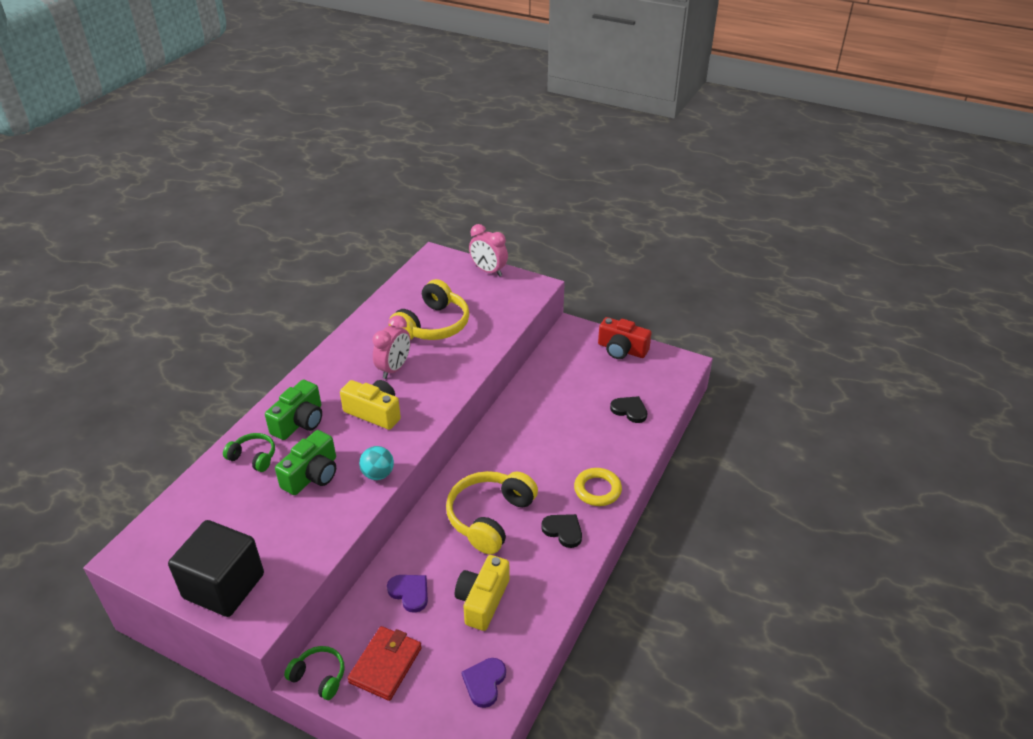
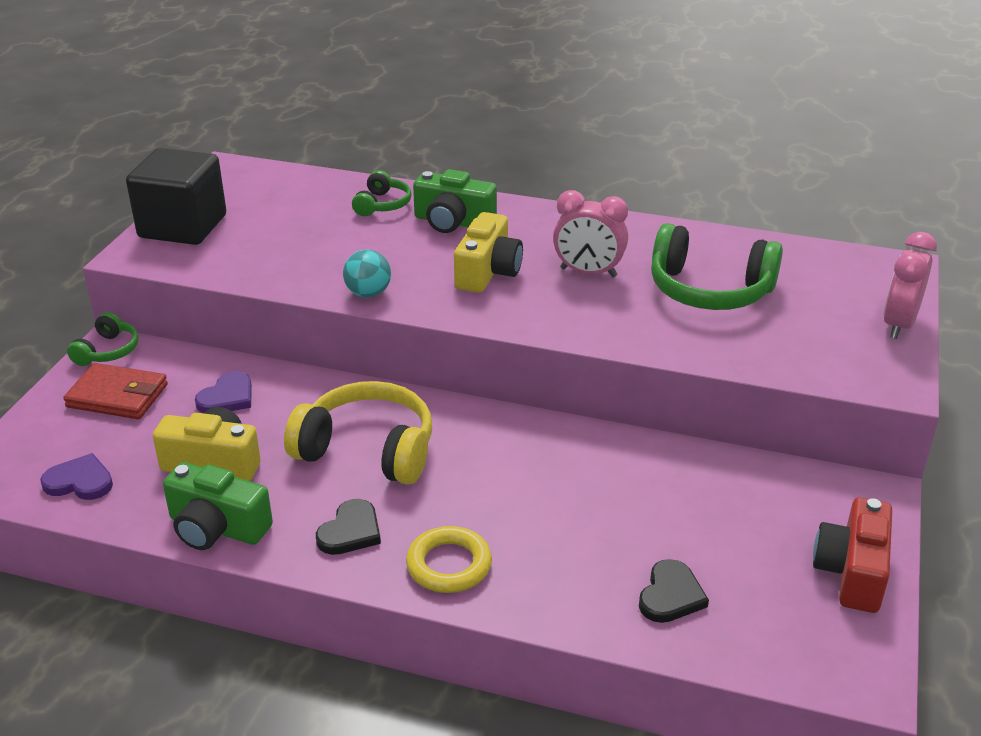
camera: 80 degrees right, 5 degrees down
green camera [275,430,336,495] -> green camera moved to [163,462,273,550]
yellow headphones [389,279,469,340] -> green headphones [651,223,783,310]

